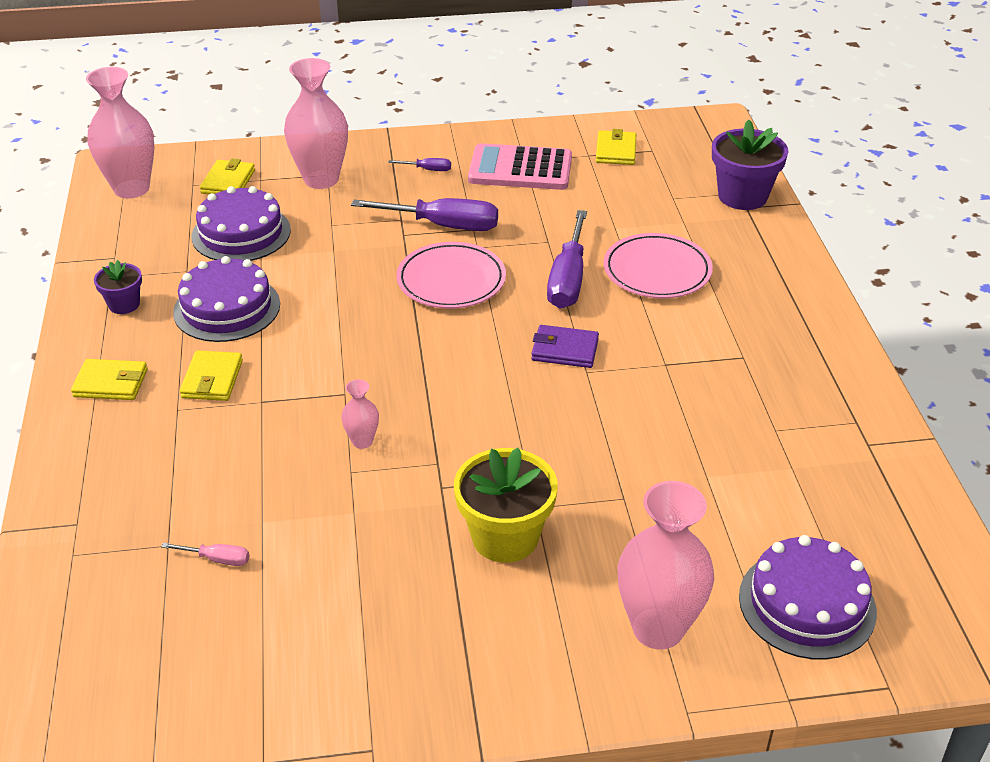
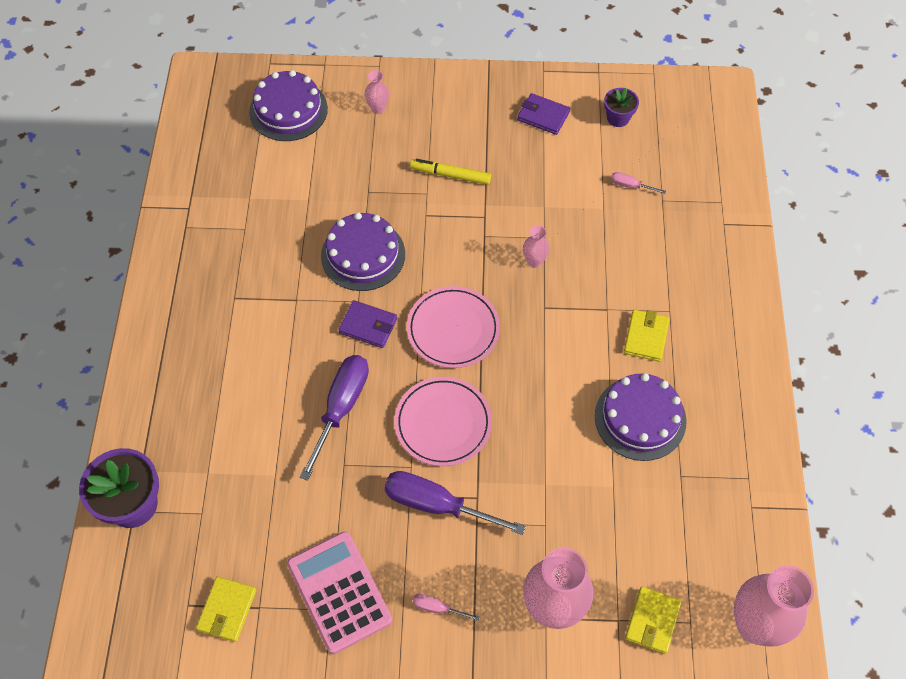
camera: 170 degrees left, 20 degrees up
yellow wallet [71,359,148,400] -> none
purple flower pot [94,260,142,314] -> purple flower pot moved to [604,88,639,127]
purple cake [191,186,291,261] -> purple cake moved to [321,212,405,291]
purple screwdriver [388,158,451,171] -> pink screwdriver [412,594,480,621]
yellow flower pot [454,448,558,563] -> yellow marker [410,159,491,185]
pink calculator [468,143,572,190] -> pink calculator turned 135 degrees counterclockwise [287,531,392,654]
pink plate [604,233,713,298] -> pink plate moved to [407,286,500,368]
pink vase [618,481,714,649] -> pink vase [365,70,389,114], size x0.46
none -> purple wallet [517,93,570,135]

